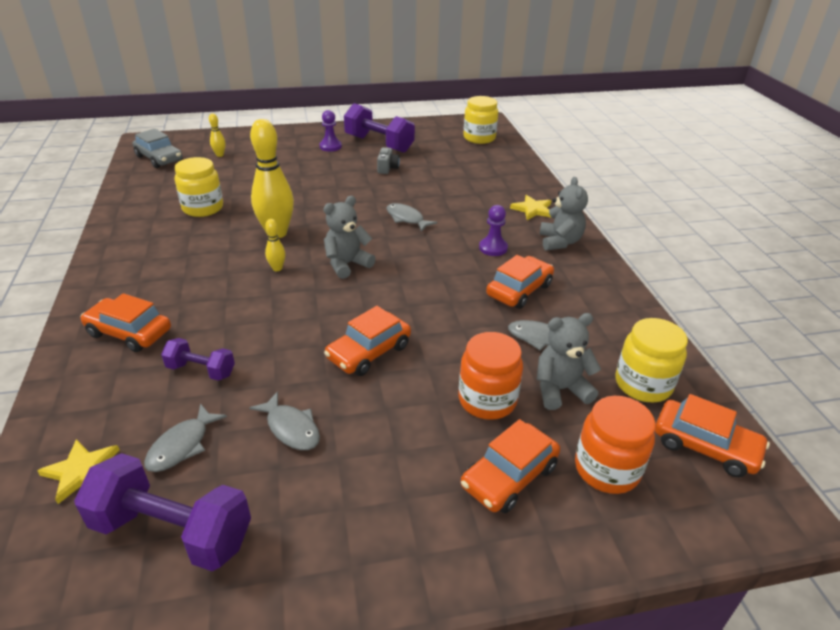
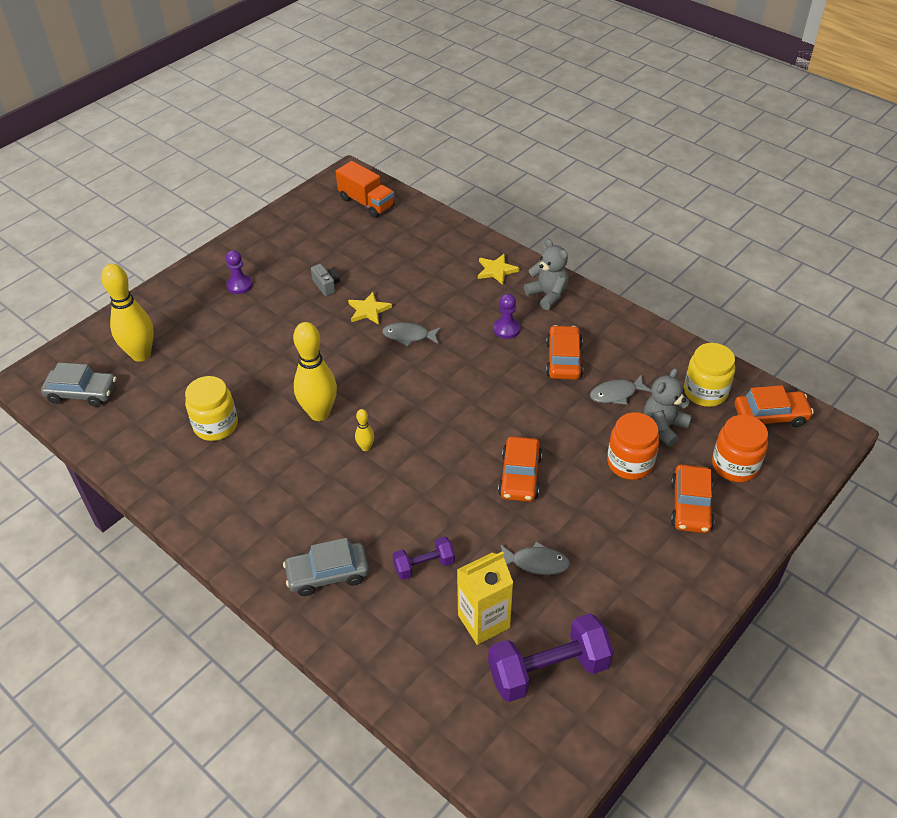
camera: 35 degrees left, 10 degrees up
yellow star [37,439,120,504] -> yellow star moved to [348,292,392,325]
orange car [81,293,171,352] -> grey car [283,538,369,596]
grey fish [144,403,227,472] -> yellow carton [457,551,513,645]
yellow bowling pin [209,113,225,157] -> yellow bowling pin [101,264,154,362], size x2.25
grey teddy bear [323,196,376,279] -> none
purple dumbbell [344,103,415,153] -> none
yellow jar [463,96,498,144] -> orange truck [336,161,394,218]

